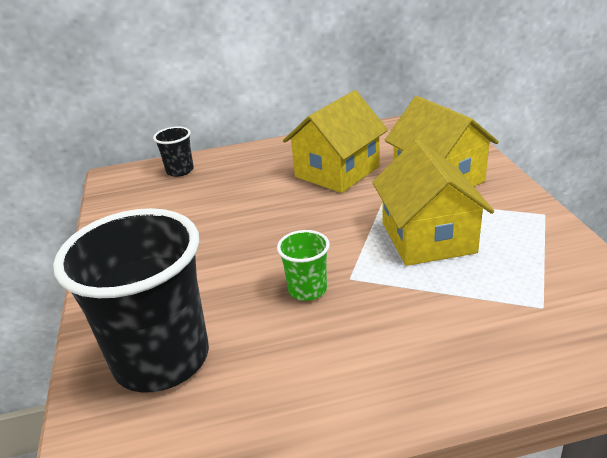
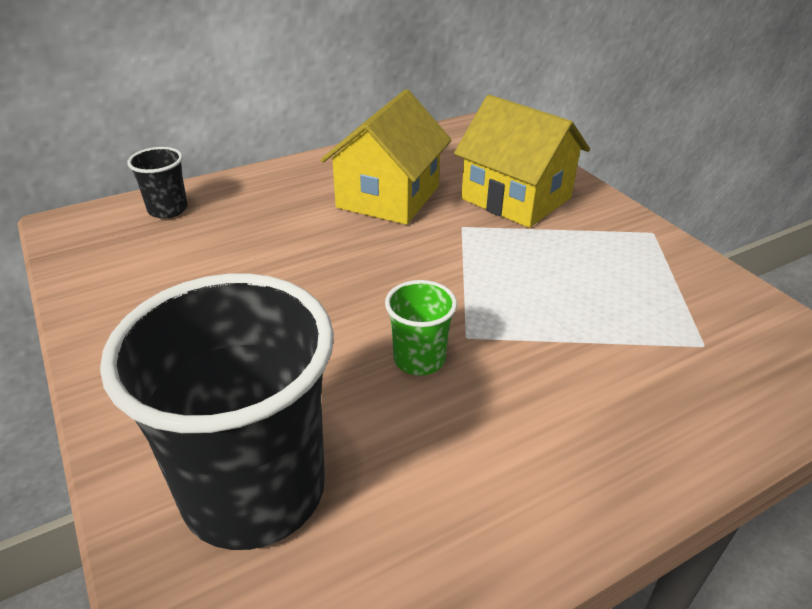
camera: 20 degrees left, 5 degrees up
yellow house [372,139,494,266] -> none

